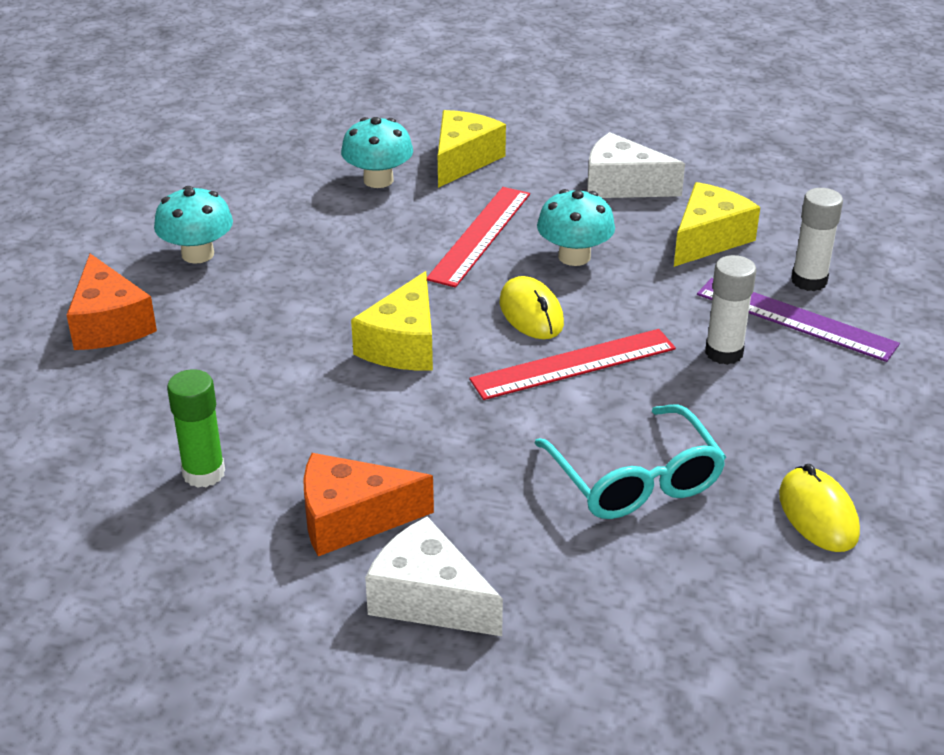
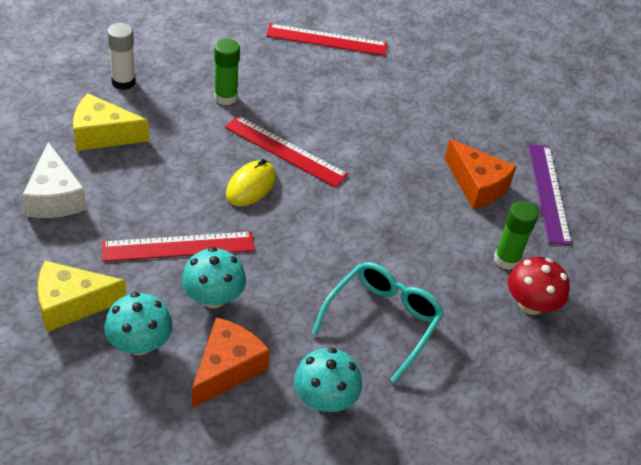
camera: 130 degrees left, 10 degrees up
orange cheese [67,254,157,350] -> orange cheese moved to [192,317,270,408]
yellow cheese [351,271,433,370] -> none
white cheese [365,516,503,636] -> none
turquoise glasses [534,405,726,519] -> turquoise glasses moved to [312,262,444,383]
turquoise mushroom [537,189,615,266] -> turquoise mushroom moved to [182,247,246,308]
purple ruler [697,278,900,362] -> purple ruler moved to [528,145,572,245]
white glue stick [705,255,756,365] -> green glue stick [214,39,240,105]
yellow mouse [779,464,860,552] -> red ruler [266,24,387,56]
none -> red mushroom [508,257,570,315]

